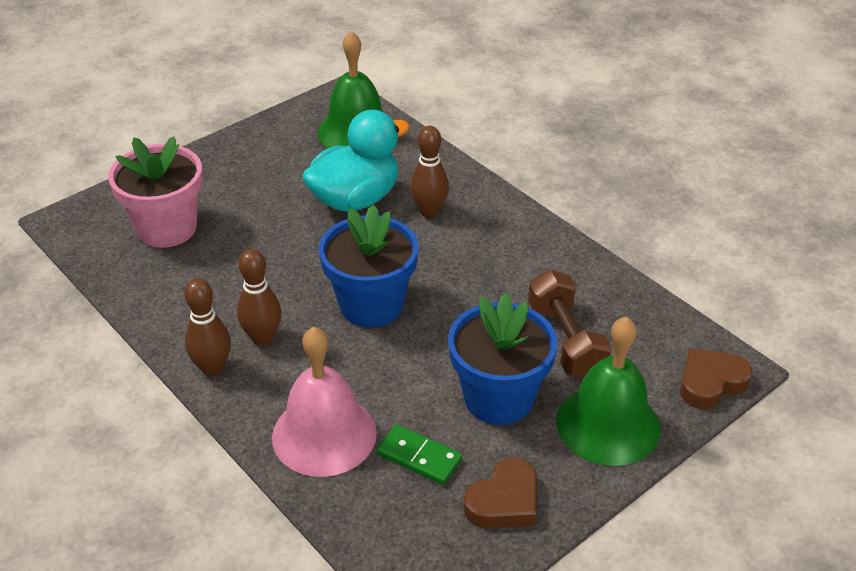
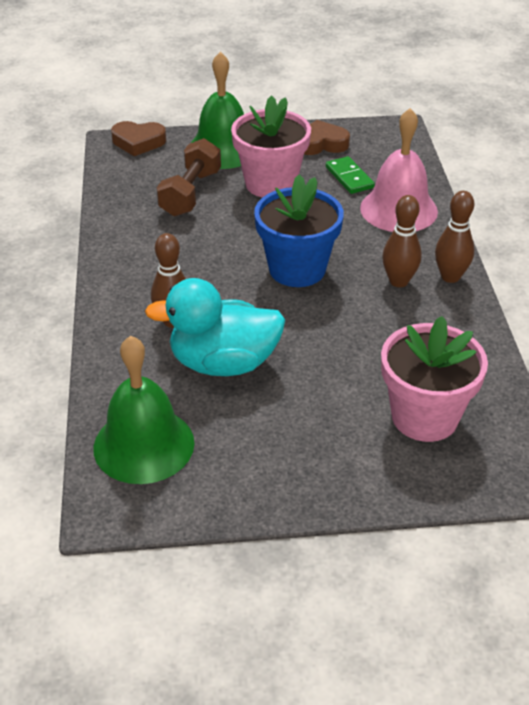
camera: 145 degrees left, 0 degrees up
blue flower pot [448,293,557,425] -> pink flower pot [231,95,311,197]

